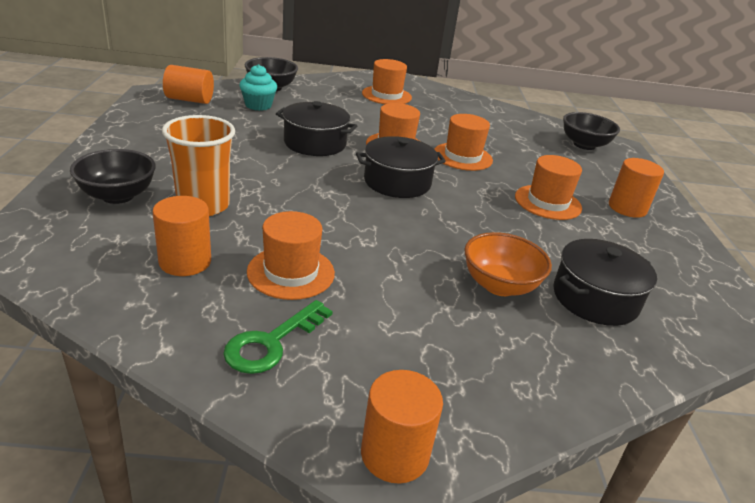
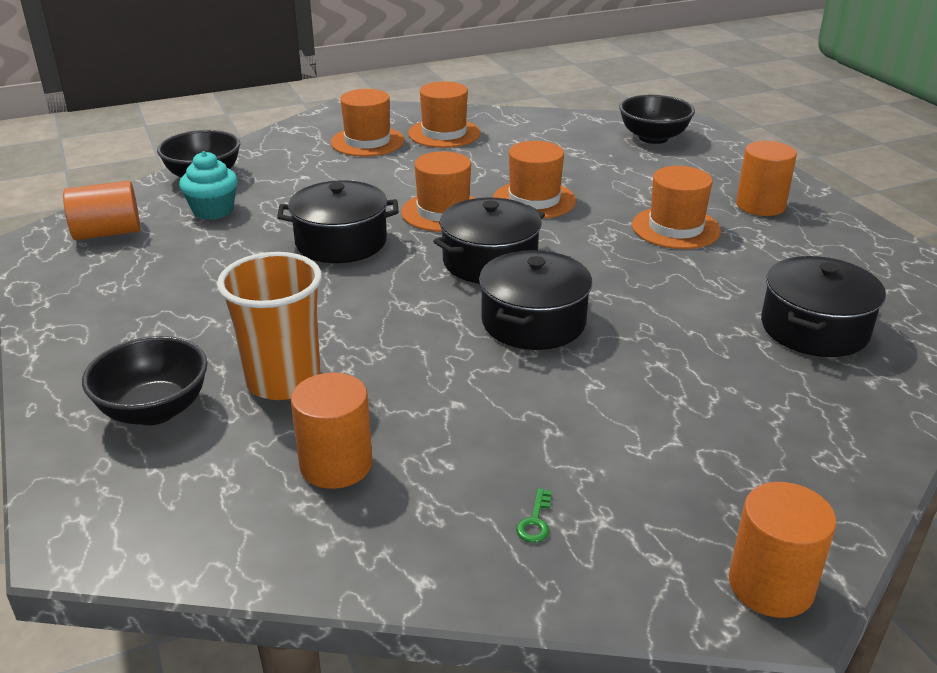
camera: 20 degrees left, 0 degrees up
green key [223,300,333,374] -> green key [516,488,552,543], size x0.44
orange hat [247,211,335,300] -> orange hat moved to [408,81,480,148]
orange bowl [464,232,552,296] -> none
none -> black pot [479,250,592,350]

